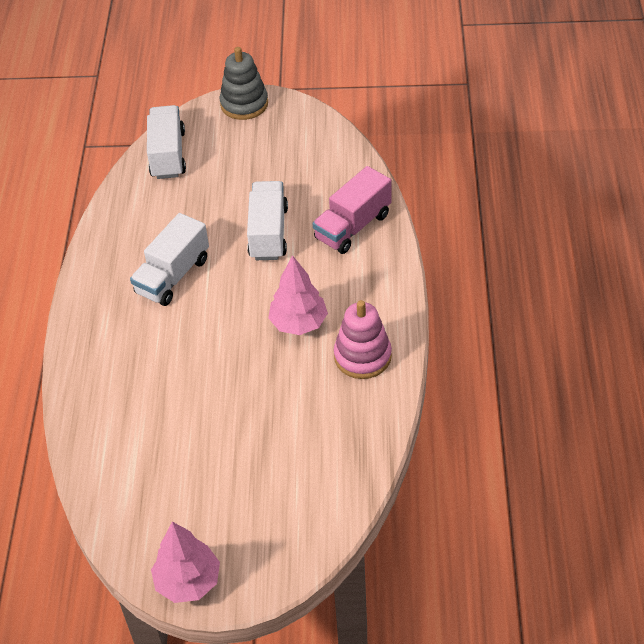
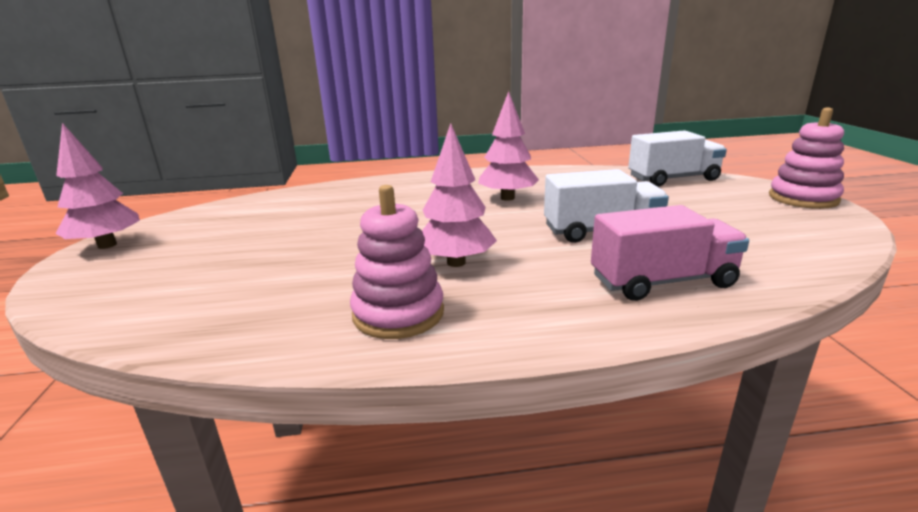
camera: 80 degrees right, 25 degrees down
white truck [130,213,209,306] -> pink tree [478,91,539,201]
grey stacking toy [219,47,268,120] -> pink stacking toy [769,108,844,209]
pink truck [312,166,392,254] -> pink truck turned 135 degrees clockwise [591,205,749,301]

